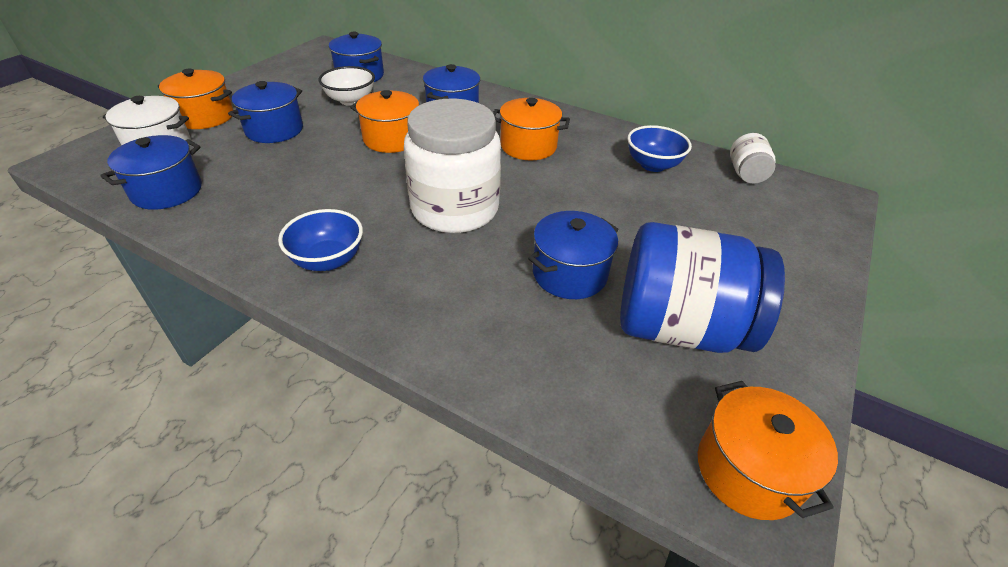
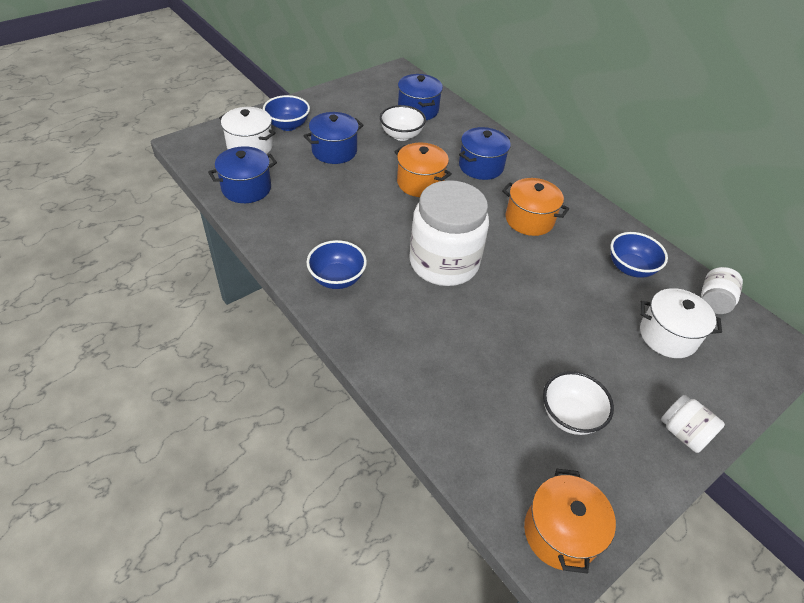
camera: 20 degrees right, 5 degrees up
orange pot [158,69,233,129] -> blue bowl [263,95,310,131]
blue pot [528,211,619,299] -> none
blue jar [620,222,785,353] -> white bowl [543,371,614,435]
none -> white pot [640,288,722,358]
none -> white jar [661,394,725,453]

